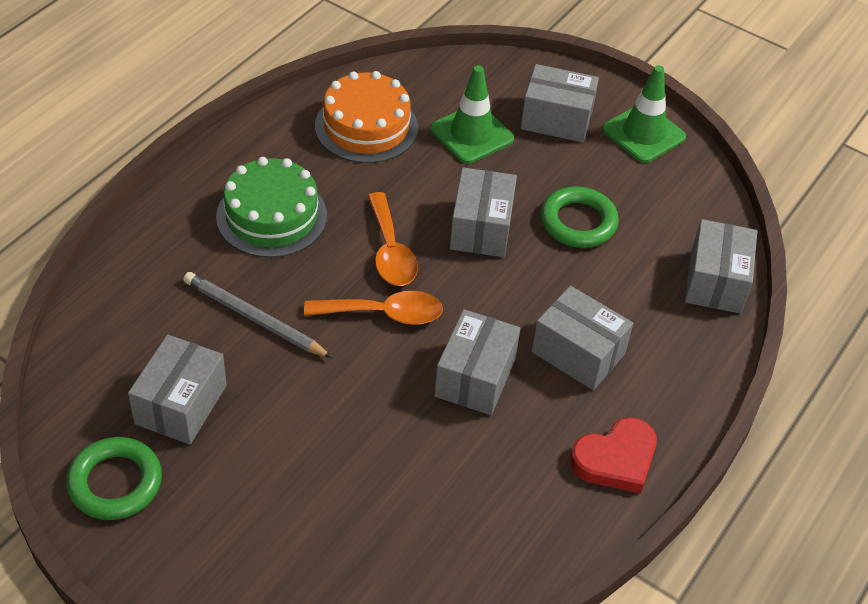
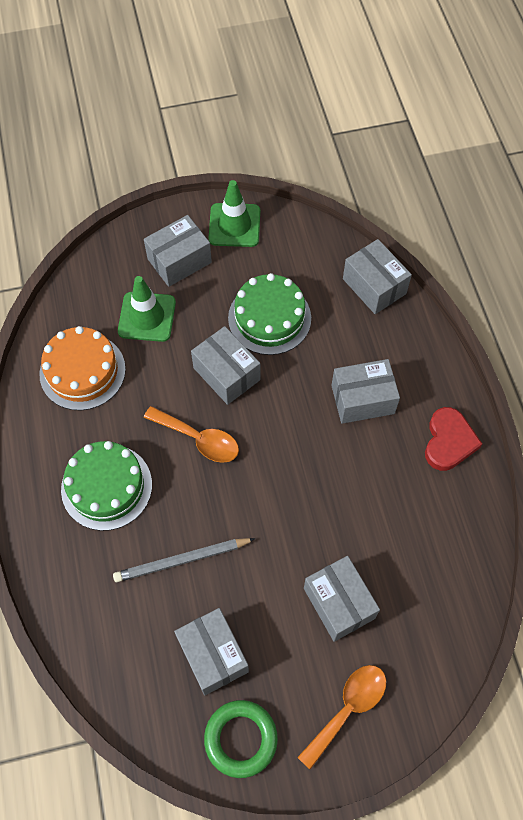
camera: 45 degrees left, 15 degrees up
orange spoon [304,291,443,325] -> orange spoon moved to [297,665,386,770]
grey box [434,309,521,415] -> grey box moved to [304,556,380,642]
green ring [541,187,619,248] -> green cake [228,273,311,355]

